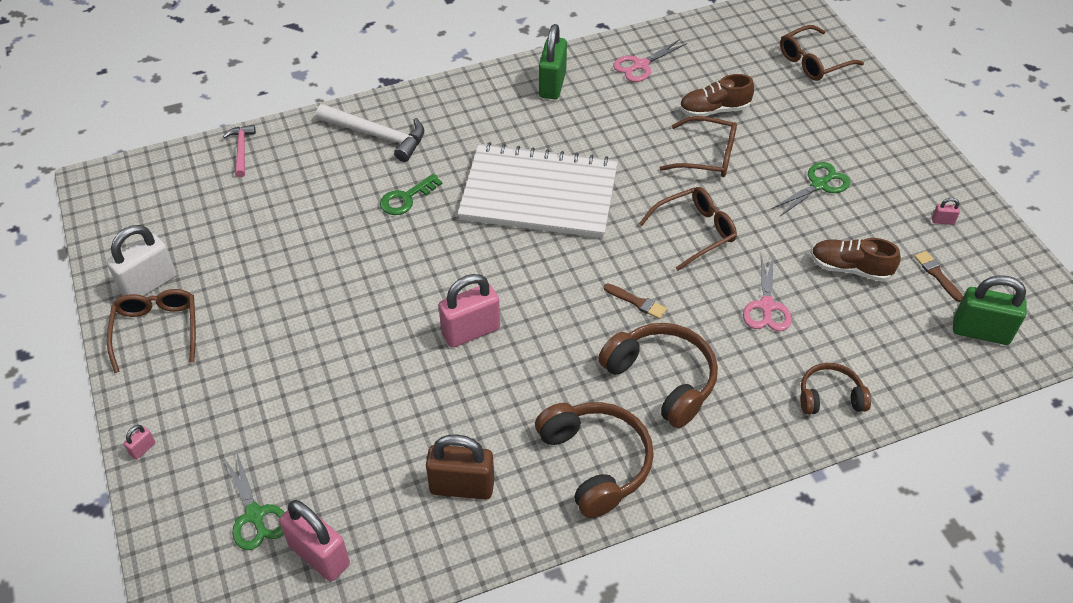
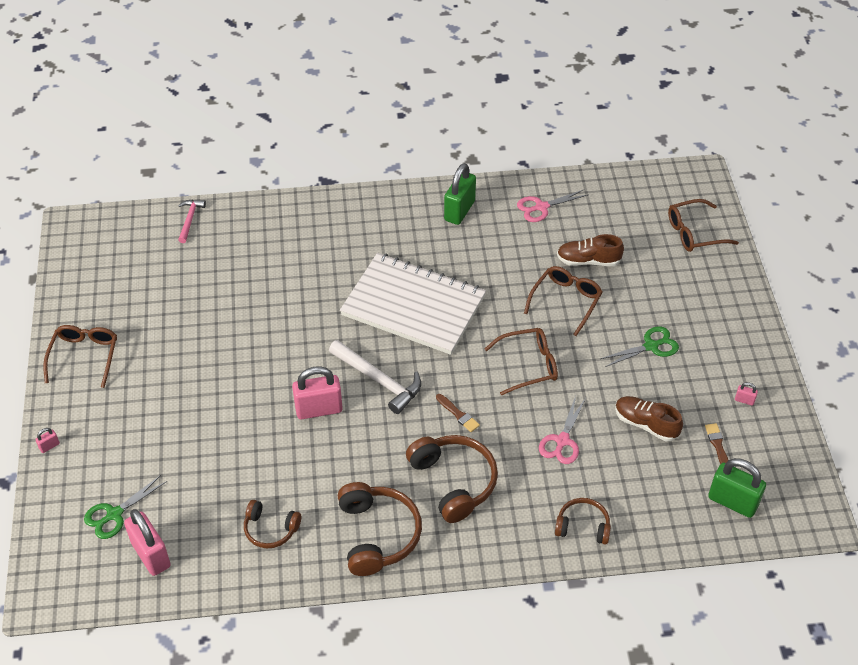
camera: 15 degrees right, 0 degrees up
white padlock [107,225,176,296] -> none
green scissors [223,451,285,550] -> green scissors turned 60 degrees clockwise [84,475,167,539]
white hammer [316,104,424,162] -> white hammer moved to [329,340,421,414]
green key [380,174,442,215] -> none
brown padlock [426,435,494,500] -> brown headphones [244,500,301,548]
brown glasses [660,116,737,177] -> brown glasses turned 90 degrees counterclockwise [524,266,602,336]

